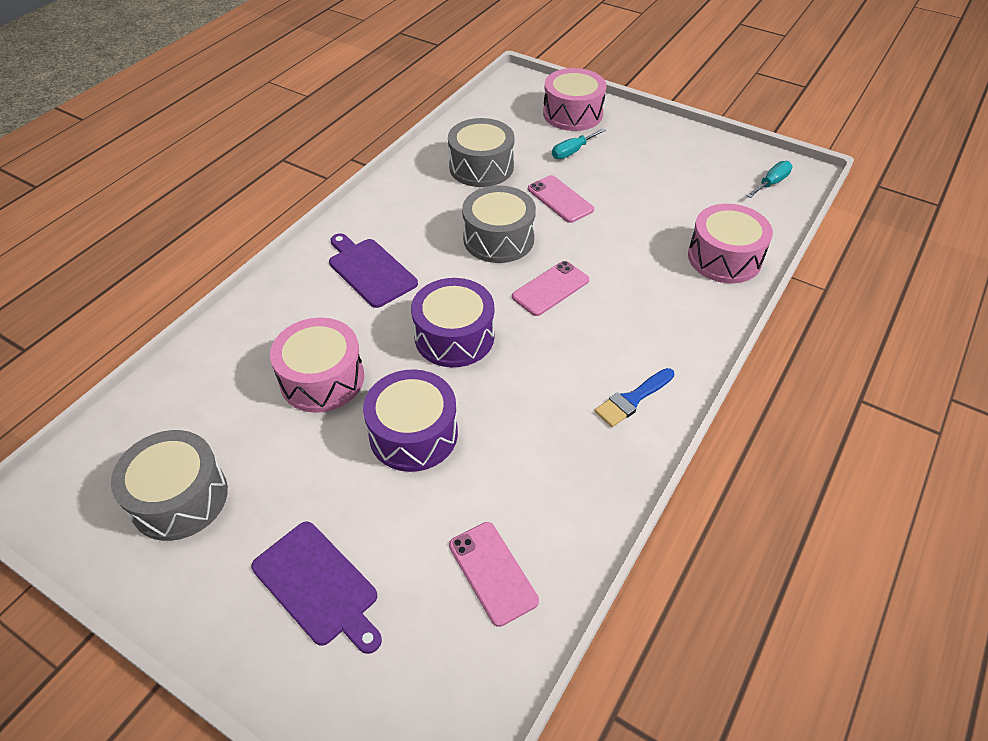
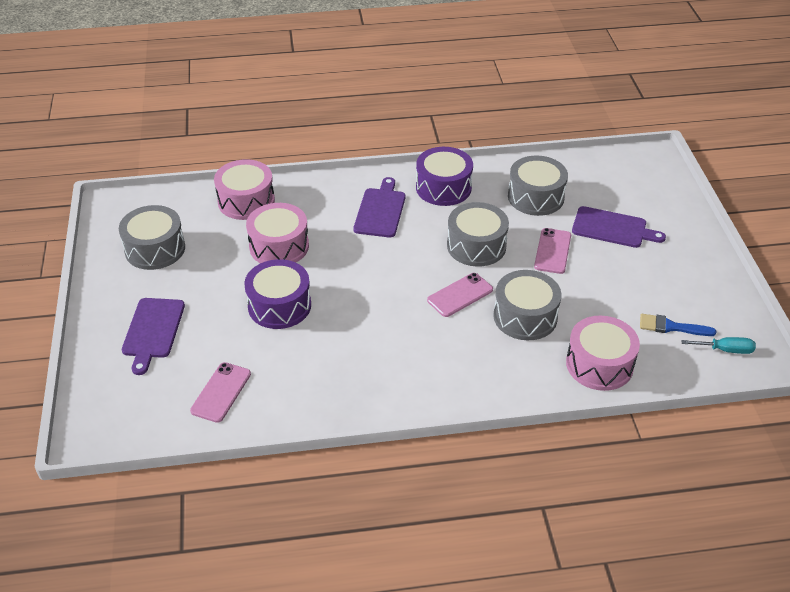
camera: 50 degrees right, 5 degrees down
purple drum [411,278,494,367] -> purple drum moved to [416,147,473,206]
pink phone [512,261,589,316] -> pink phone turned 45 degrees counterclockwise [427,273,493,317]
pink drum [543,68,606,131] -> pink drum moved to [214,159,275,220]
turquoise screwdriver [552,128,606,159] -> purple cutting board [572,206,666,248]
blue brush [594,368,674,427] -> blue brush moved to [640,314,716,336]
none -> grey drum [493,270,561,340]

